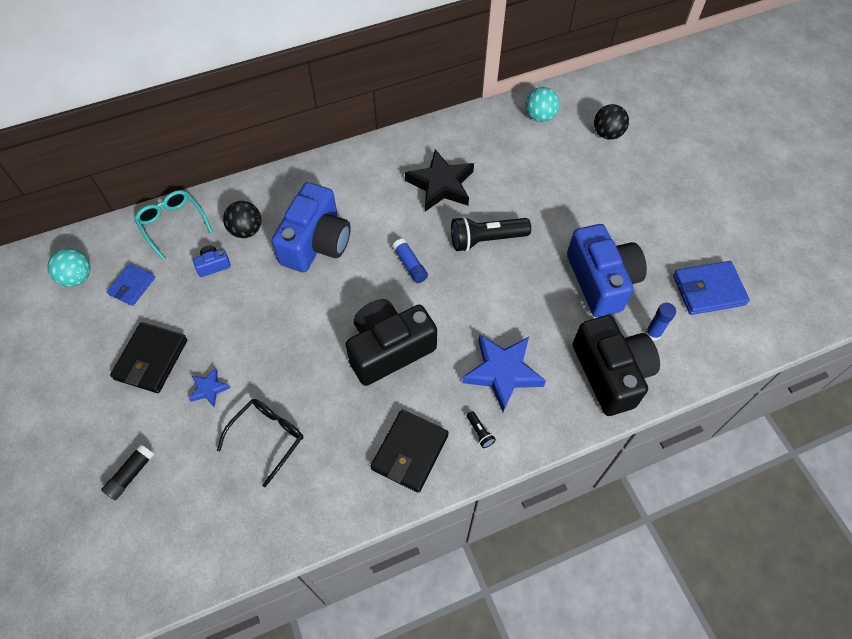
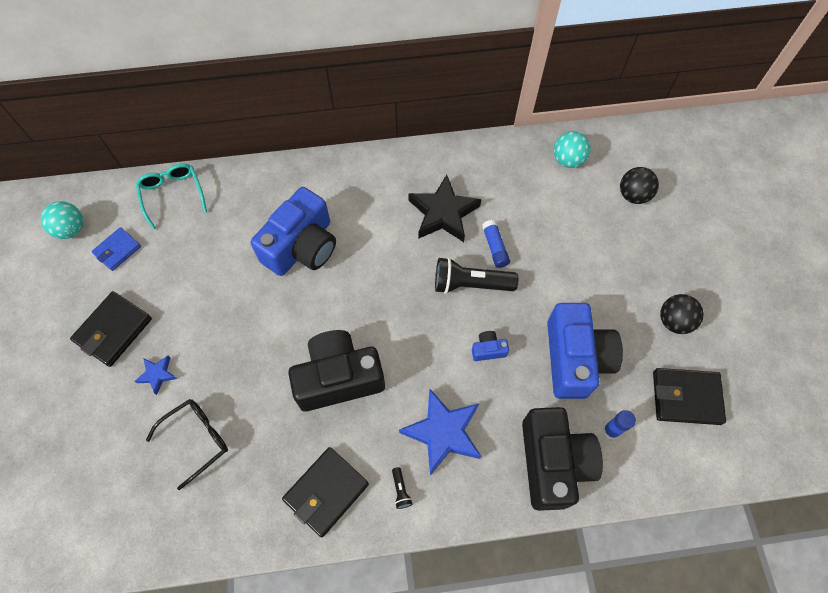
camera: 15 degrees right, 5 degrees up
black glue stick [101,444,154,500] -> none
blue camera [193,246,231,277] -> blue camera moved to [472,331,509,361]
black ball [223,201,262,238] -> black ball moved to [660,294,704,334]
blue glue stick [392,238,428,283] -> blue glue stick moved to [482,220,510,268]
blue wallet [673,261,750,315] -> black wallet [653,368,726,425]

